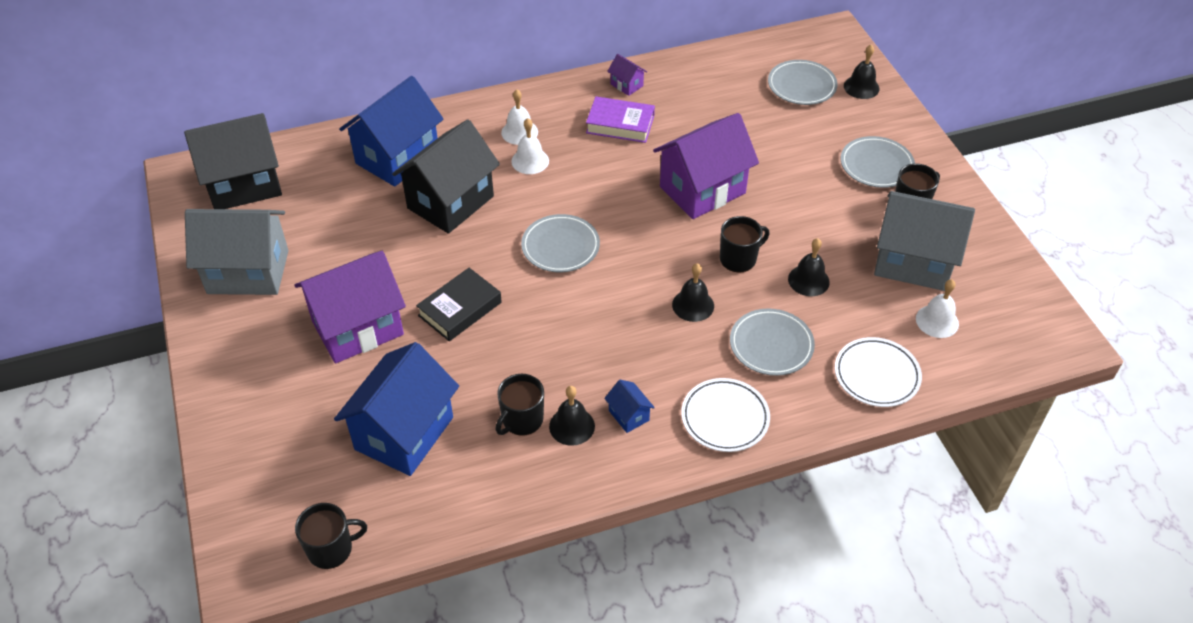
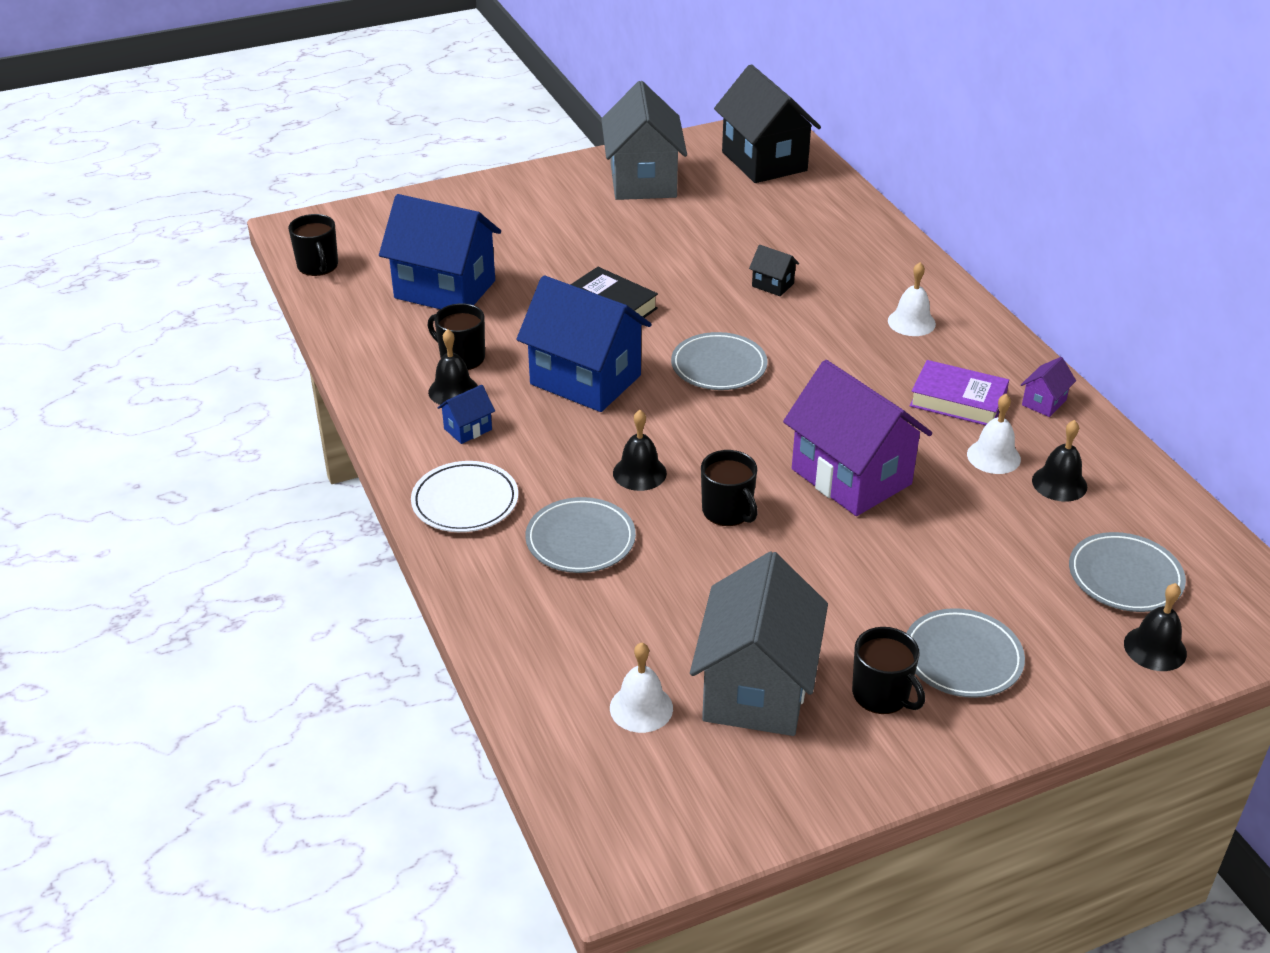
camera: 85 degrees right, 10 degrees down
purple house [295,251,406,363] -> none
blue house [339,76,443,187] -> blue house moved to [516,276,652,412]
black house [392,119,500,234] -> black house [749,245,799,296], size x0.42
white bell [511,118,549,174] -> white bell moved to [967,394,1021,474]
purple book [586,96,655,143] -> purple book turned 75 degrees counterclockwise [909,360,1009,425]
black bell [788,238,830,296] -> black bell moved to [1032,420,1087,502]
white plate [835,337,922,407] -> none

